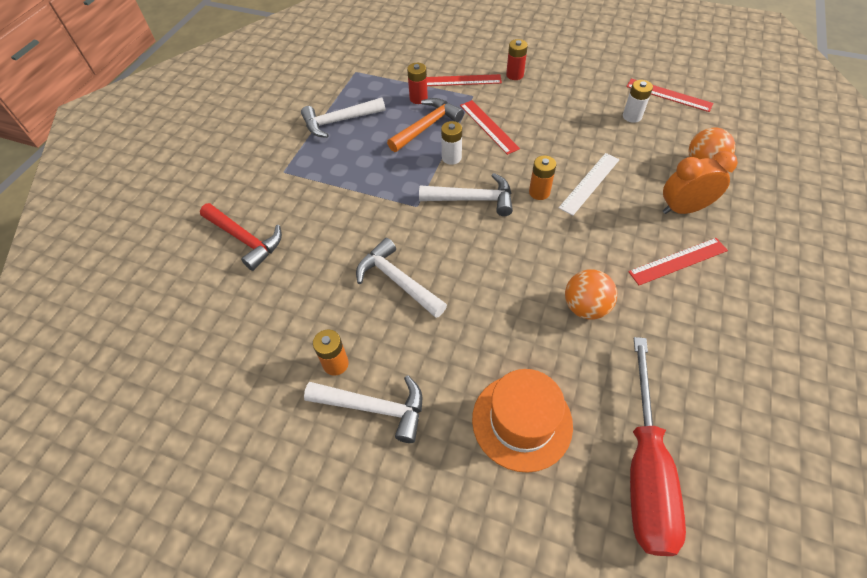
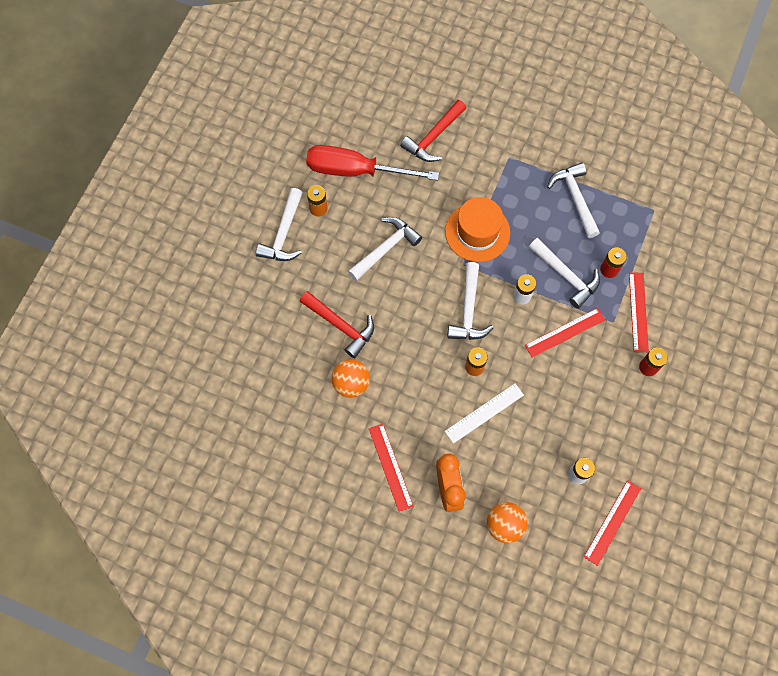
camera: 90 degrees right, 15 degrees up
orange hammer [387,98,464,152] -> white hammer [529,238,600,309]
orange hat [472,369,573,473] -> orange hat moved to [445,197,510,262]
white ruler [559,153,620,215] -> white ruler turned 75 degrees counterclockwise [445,384,524,444]
red screwdriver [630,337,686,556] -> red screwdriver moved to [306,145,439,181]
none -> red hammer [300,291,374,358]

